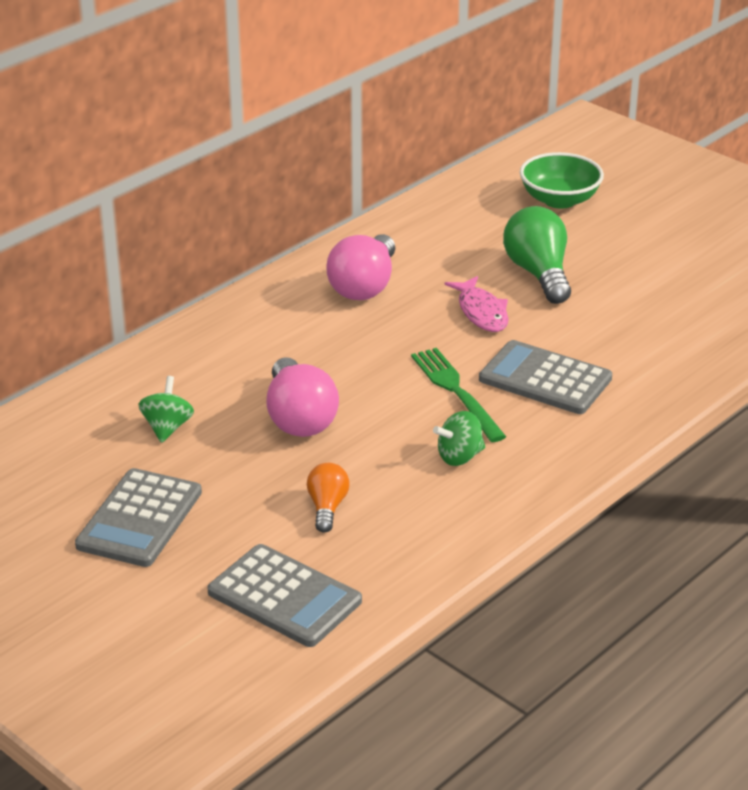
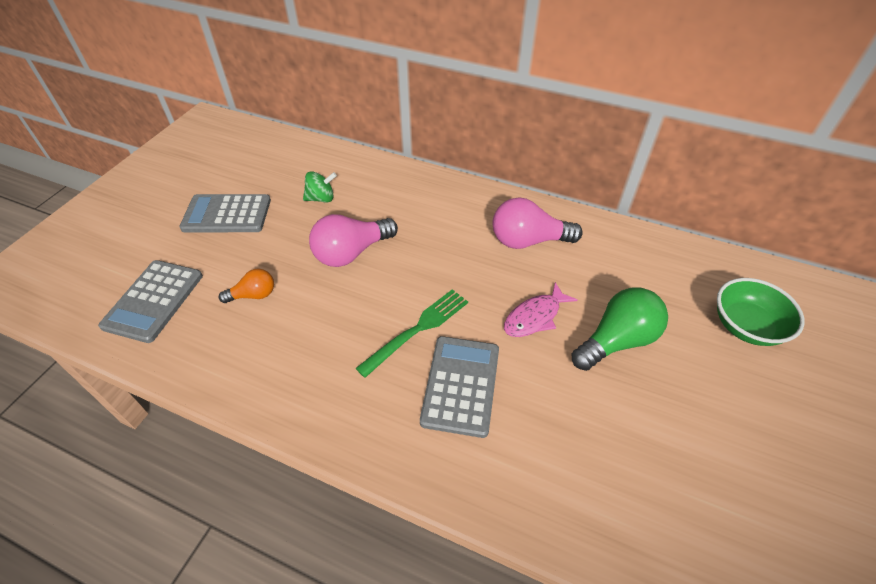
camera: 70 degrees right, 15 degrees up
green spinning top [433,411,485,466] -> none

